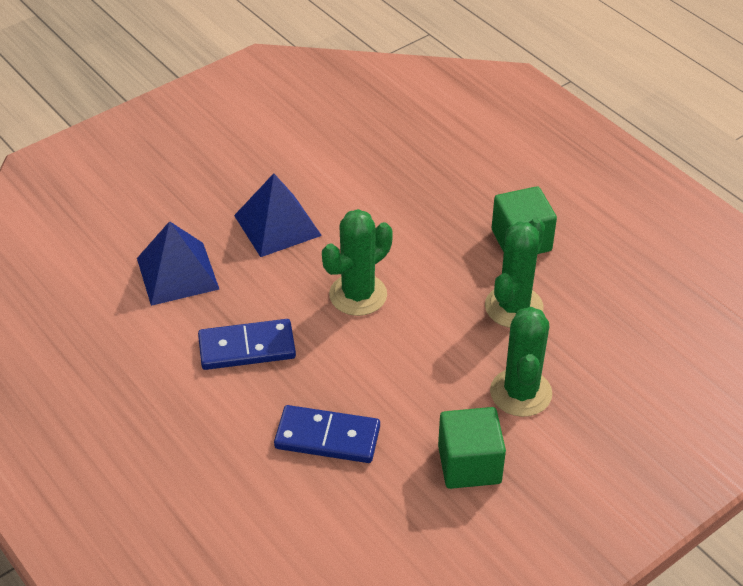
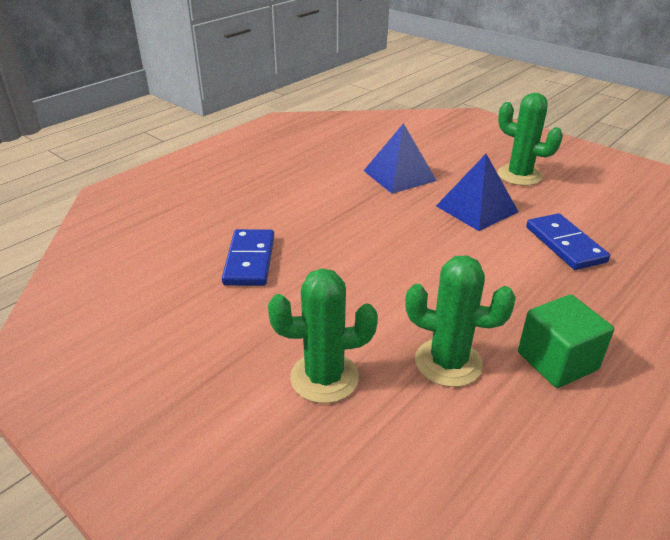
camera: 80 degrees right, 10 degrees down
blue domino [198,319,296,370] -> blue domino moved to [526,213,610,270]
green cactus [322,209,393,316] -> green cactus moved to [497,93,563,186]
green cube [438,407,506,489] -> none

